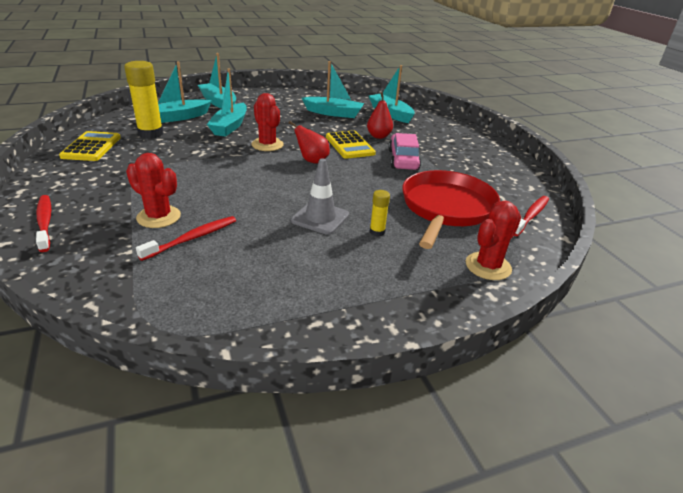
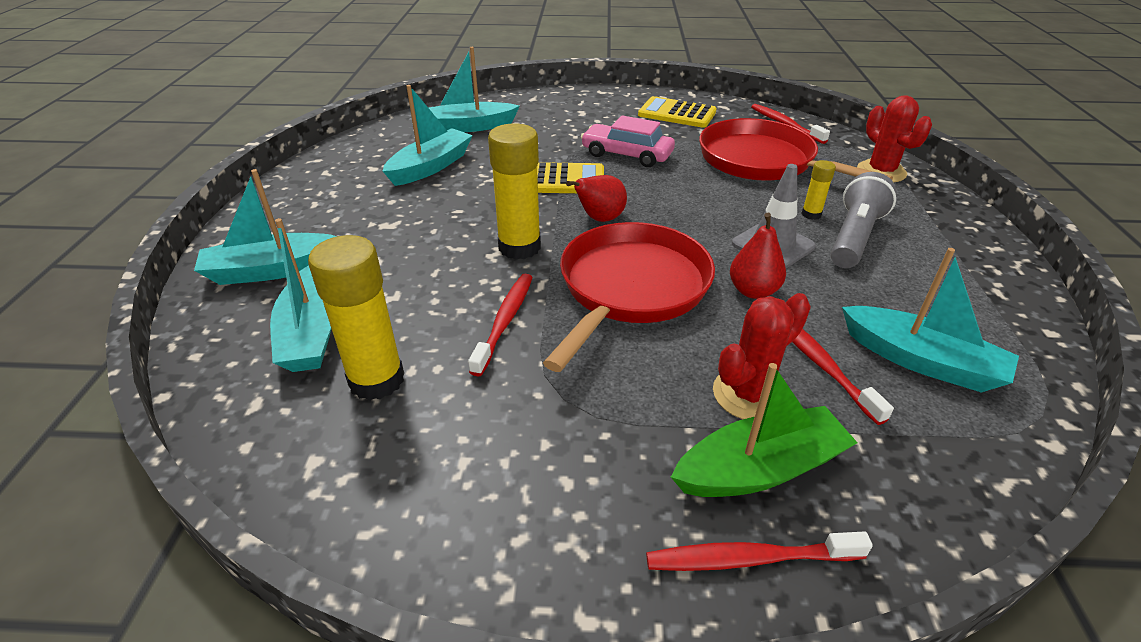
camera: 65 degrees left, 5 degrees up
yellow calculator [59,131,121,161] -> yellow calculator moved to [638,96,717,128]
turquoise boat [207,68,247,137] -> turquoise boat moved to [842,248,1019,393]
red cactus [252,93,284,151] -> yellow glue stick [488,124,541,260]
red pear [367,92,393,139] -> red pear moved to [730,213,786,299]
none -> red toothbrush [468,274,533,376]
none -> red pan [543,222,715,372]
none -> green boat [671,363,858,497]
none -> grey flashlight [830,172,896,268]

